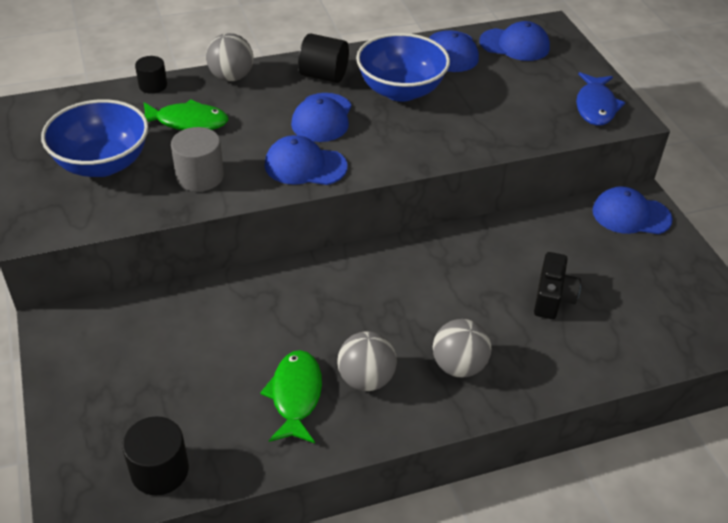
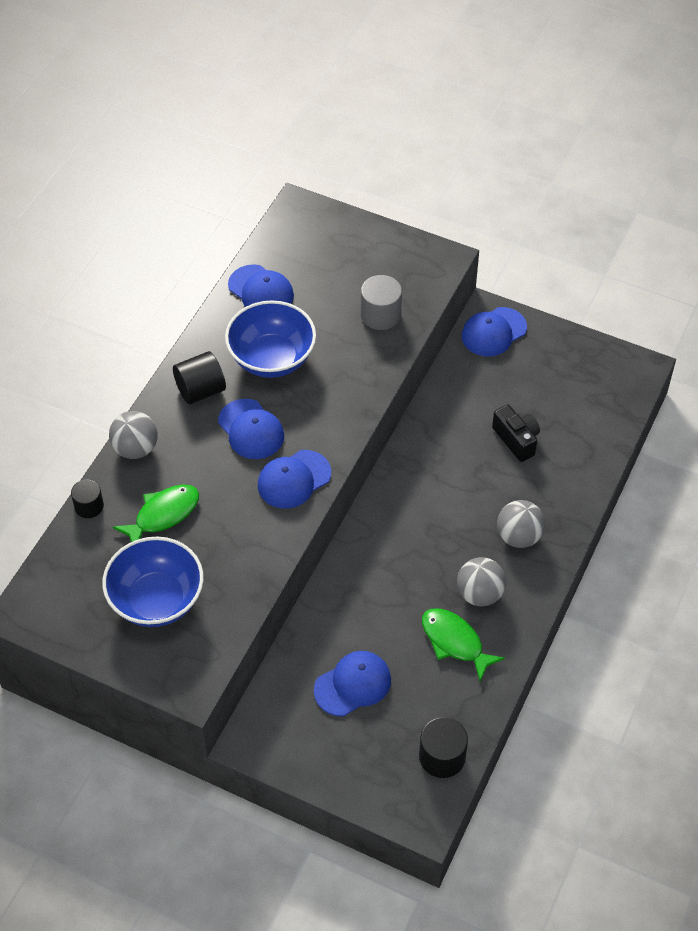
camera: 45 degrees left, 10 degrees up
grey cylinder [171,127,224,192] -> grey cylinder moved to [361,275,402,330]
blue cap [479,21,550,61] -> blue cap moved to [314,651,391,716]
blue fish [576,72,625,126] -> none

